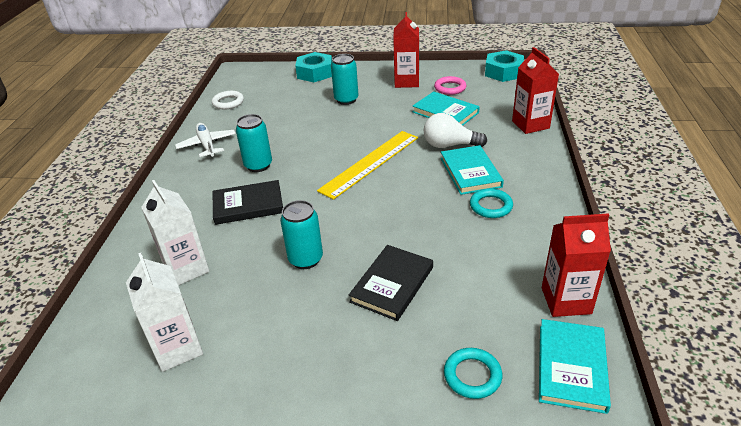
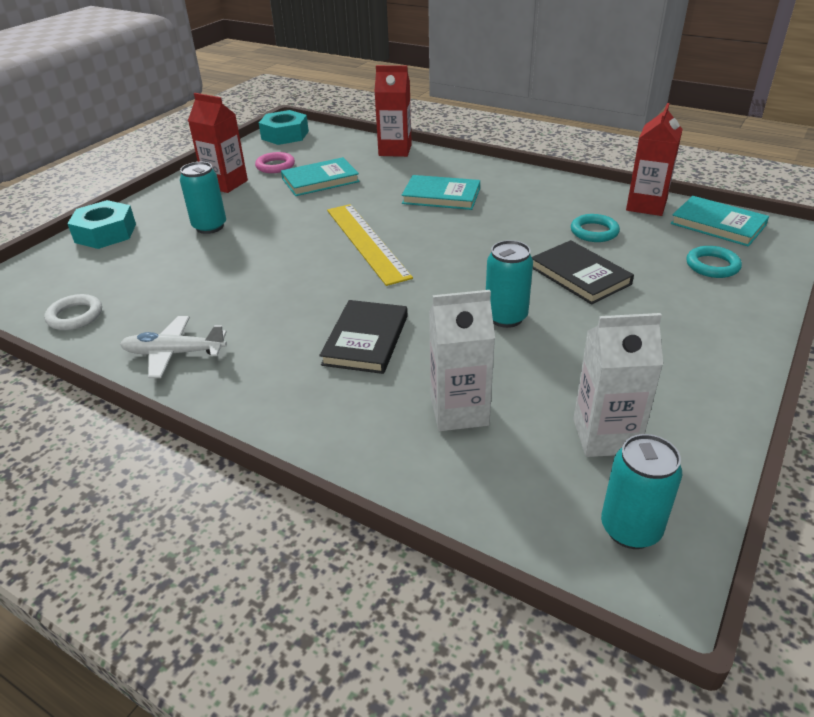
camera: 65 degrees left, 0 degrees up
turquoise can [236,114,272,172] -> turquoise can moved to [601,434,682,549]
white light bulb [424,113,487,148] -> none
turquoise ring [470,189,513,218] -> turquoise ring moved to [571,214,620,242]

